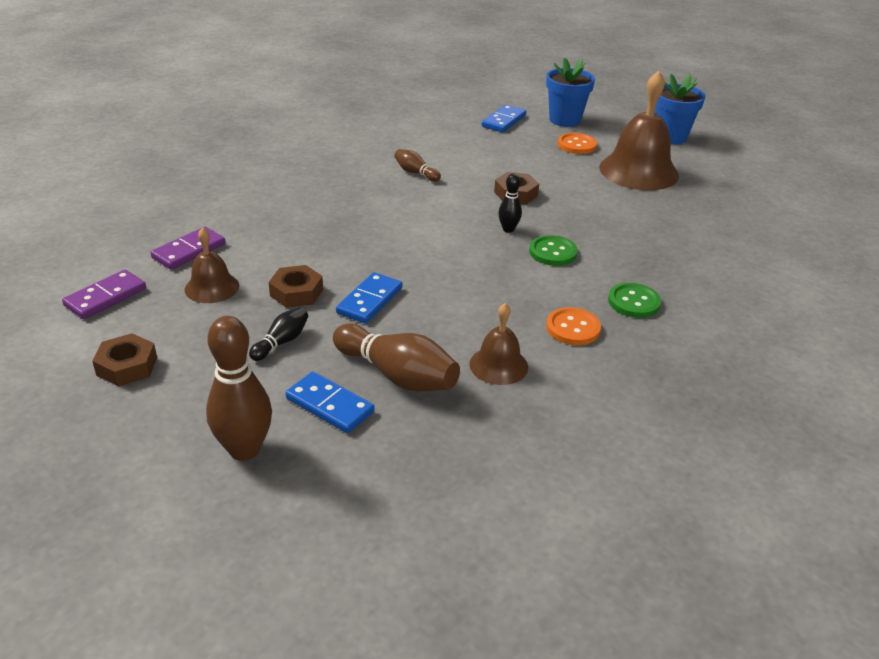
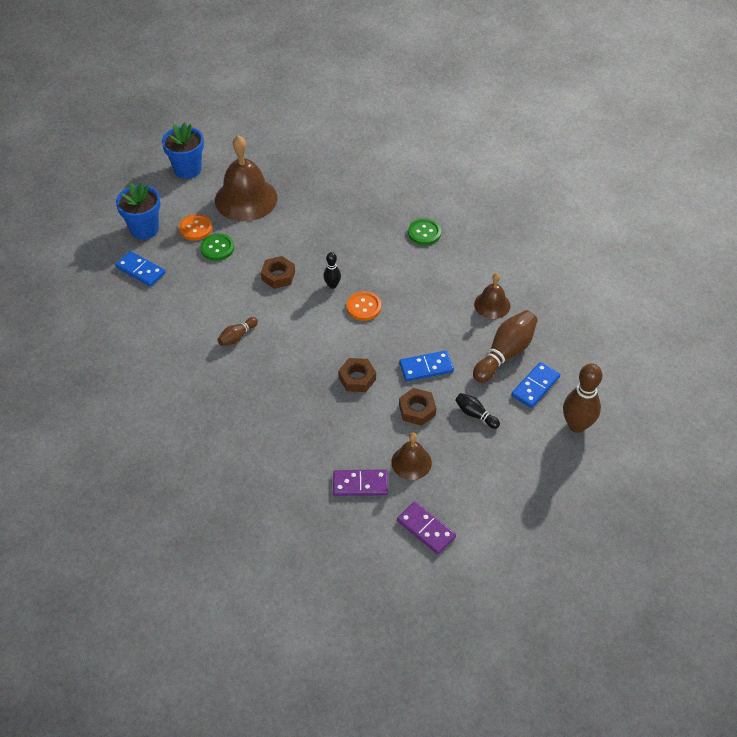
camera: 85 degrees left, 15 degrees up
brown nut [92,333,157,387] -> brown nut moved to [338,358,376,392]
purple domino [151,227,226,270] -> purple domino turned 45 degrees counterclockwise [333,469,388,496]
blue domino [336,272,403,324] -> blue domino turned 45 degrees counterclockwise [399,350,454,381]
green button [529,235,578,266] -> green button moved to [200,234,234,261]
orange button [546,307,601,345] -> orange button moved to [346,291,382,321]

